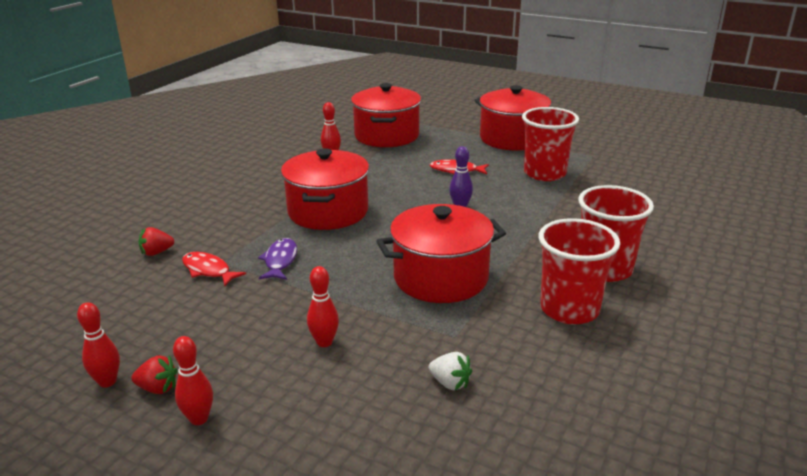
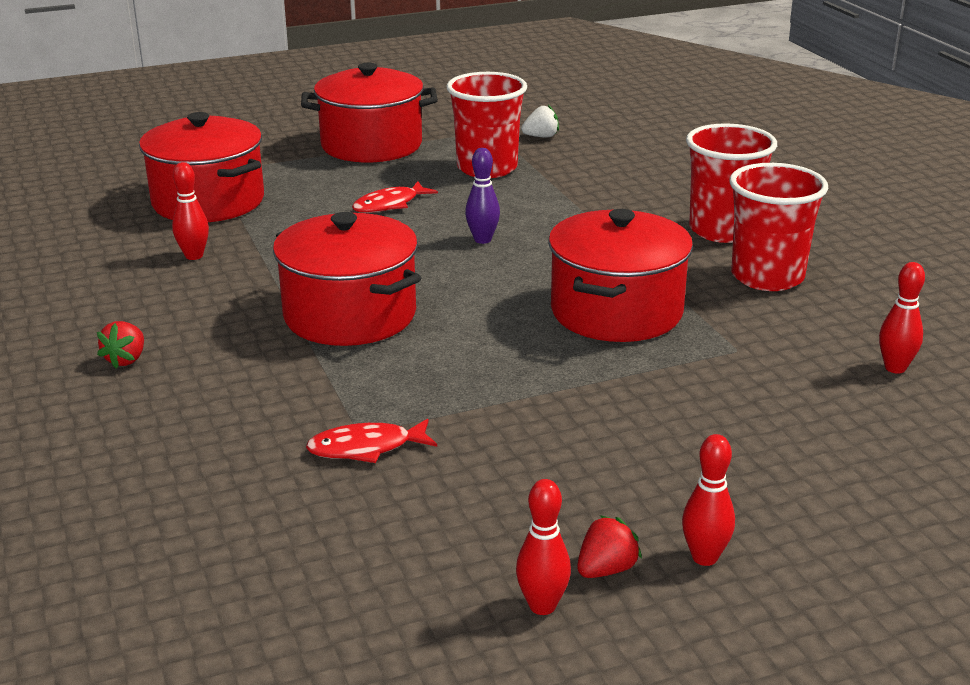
camera: 50 degrees left, 0 degrees up
red strawberry [138,227,174,256] -> red strawberry moved to [97,321,144,368]
purple fish [258,238,297,280] -> none
red bowling pin [307,266,339,347] -> red bowling pin moved to [879,262,925,374]
white strawberry [429,352,472,390] -> white strawberry moved to [521,105,559,138]

